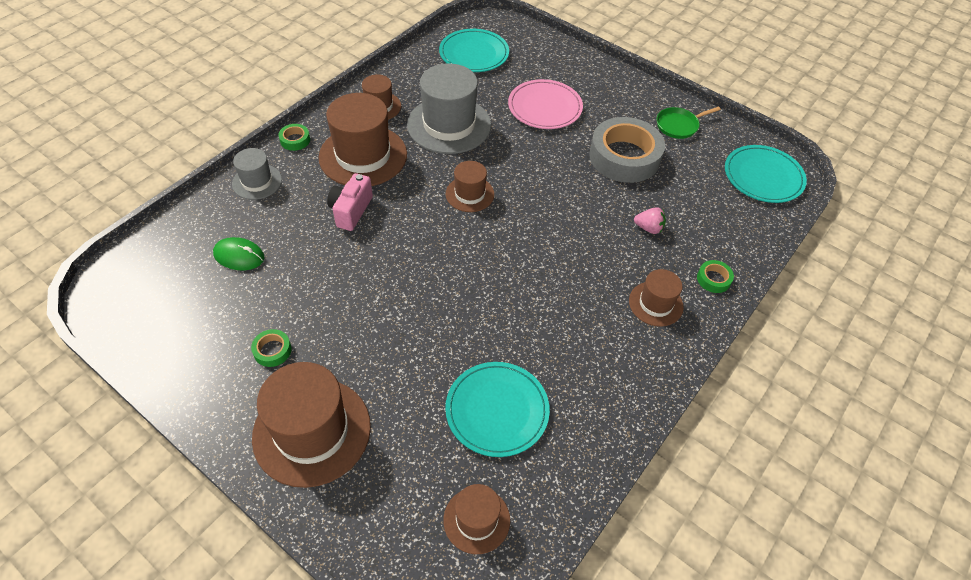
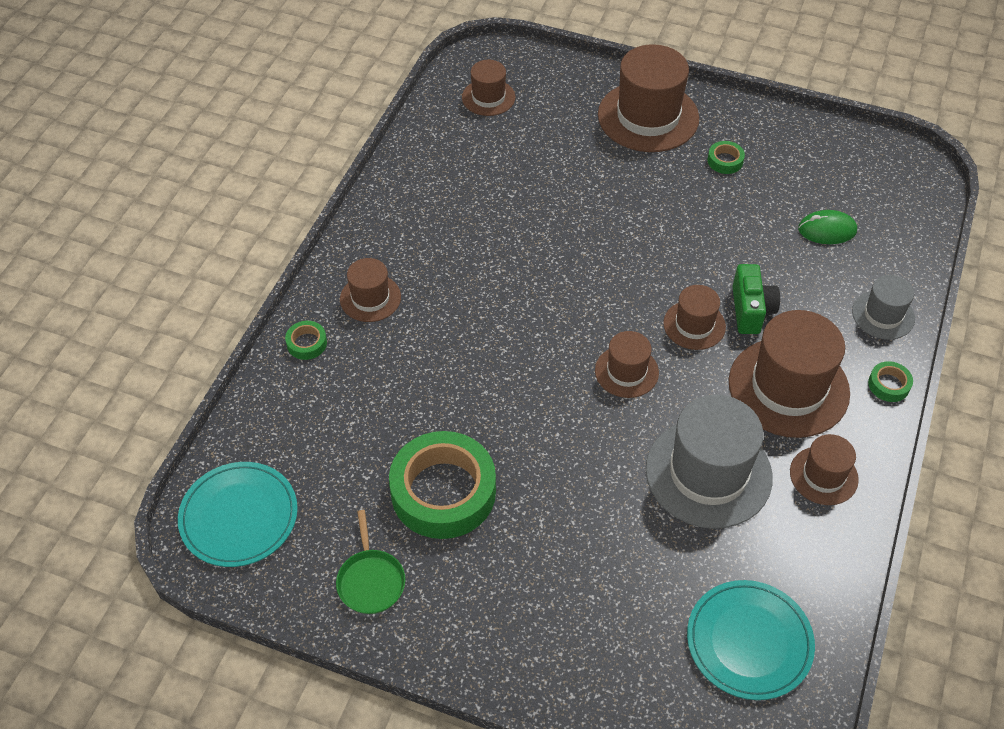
camera: 165 degrees right, 0 degrees up
pink camera [327,173,373,231] -> green camera [732,264,780,334]
turquoise plate [445,362,550,457] -> none
pink plate [508,79,583,129] -> none
grey tape [589,117,665,183] -> green tape [389,431,496,539]
pink strawberry [634,207,666,234] -> none
green pan [657,107,721,139] -> green pan turned 120 degrees clockwise [336,510,405,614]
none -> brown hat [663,285,726,350]

